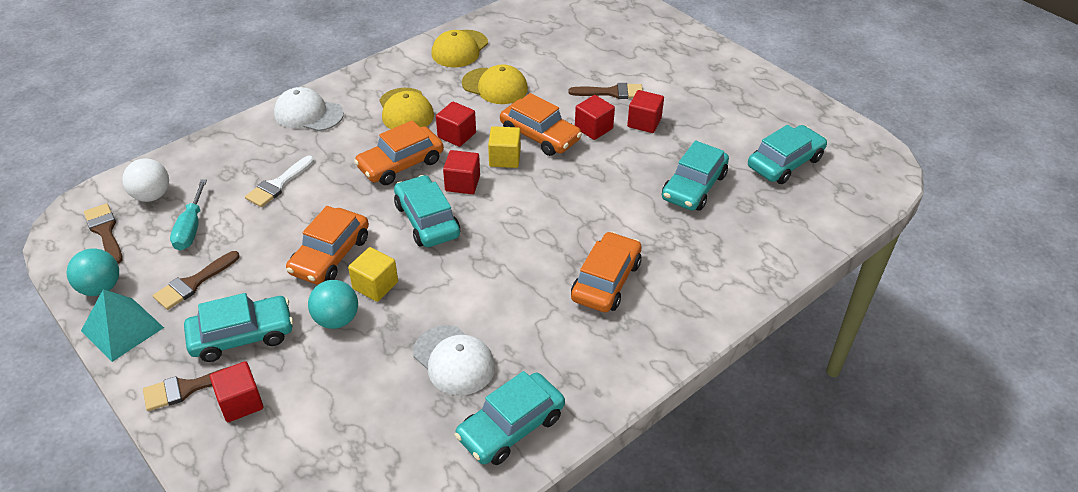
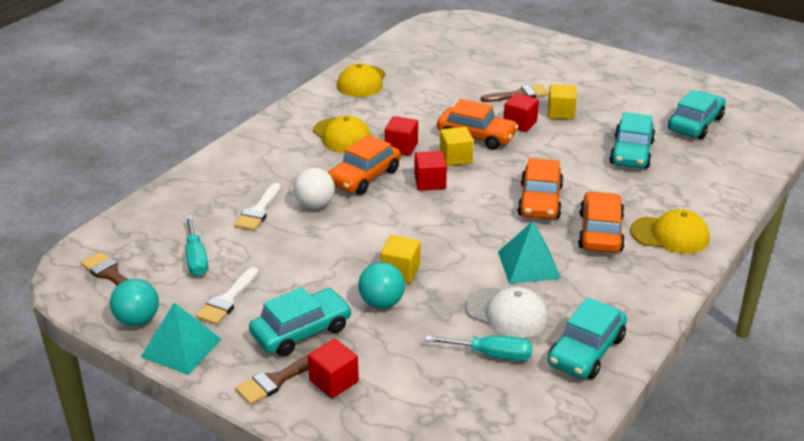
camera: 15 degrees left, 10 degrees down
white ball [122,158,169,202] -> white ball moved to [294,168,335,209]
brown brush [153,251,239,310] -> white brush [196,267,259,325]
white cap [274,87,344,131] -> none
orange car [286,206,369,285] -> orange car moved to [517,158,564,219]
turquoise car [394,175,460,247] -> none
yellow cap [462,64,528,104] -> yellow cap moved to [630,209,710,254]
red cube [627,90,664,133] -> yellow cube [548,84,577,120]
none -> turquoise screwdriver [425,335,533,361]
none -> turquoise pyramid [498,221,561,284]

